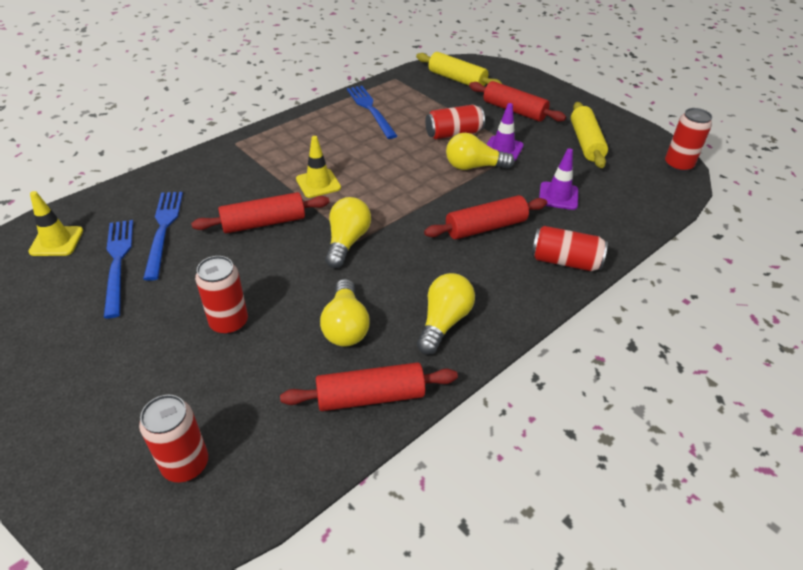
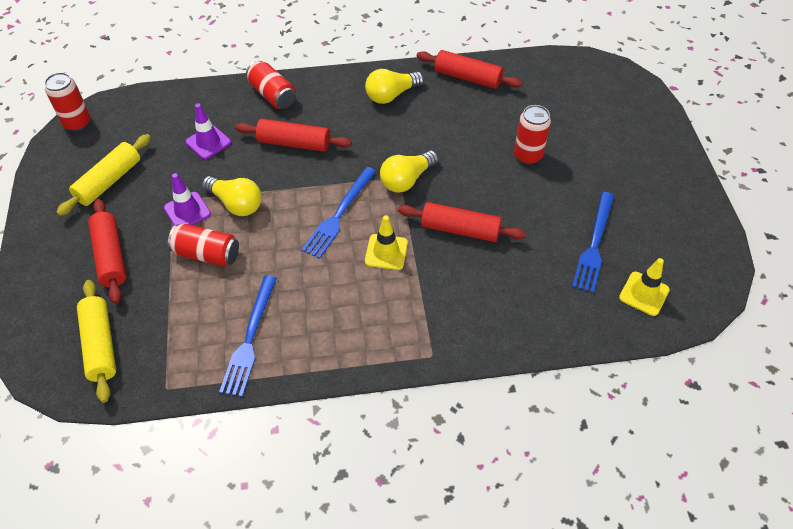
camera: 145 degrees left, 10 degrees up
red can [139,395,208,483] -> none
blue fork [143,192,183,281] -> blue fork moved to [302,167,376,259]
yellow light bulb [320,279,370,347] -> none

